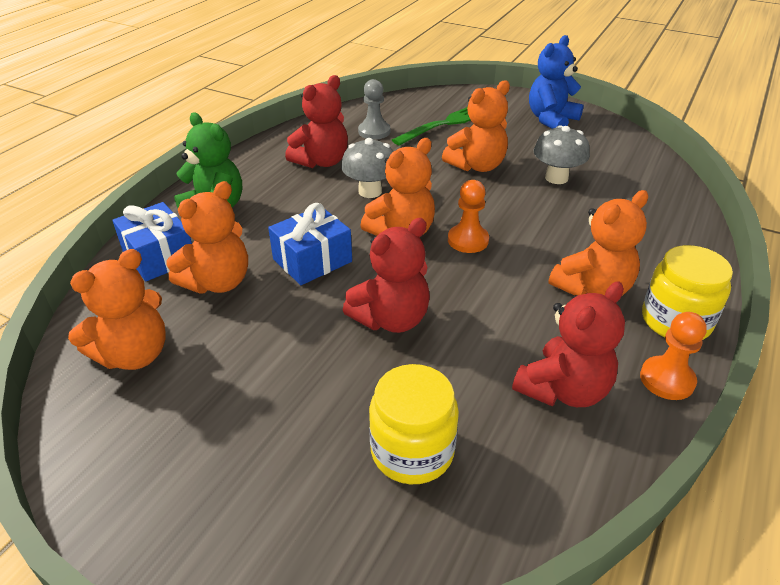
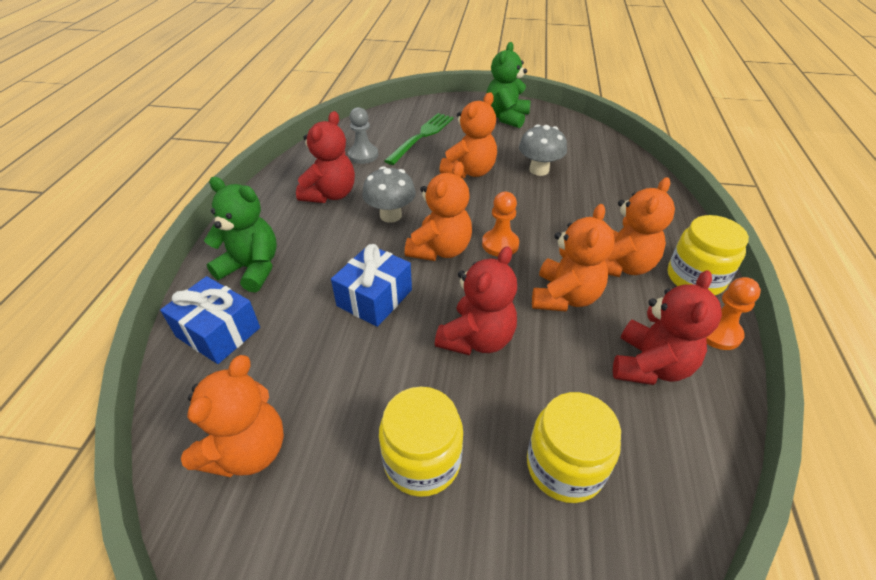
camera: 20 degrees left, 5 degrees up
orange teddy bear [166,181,248,294] -> orange teddy bear moved to [532,204,615,312]
blue teddy bear [529,35,584,129] -> green teddy bear [486,42,530,128]
none -> yellow jar [379,387,463,497]

